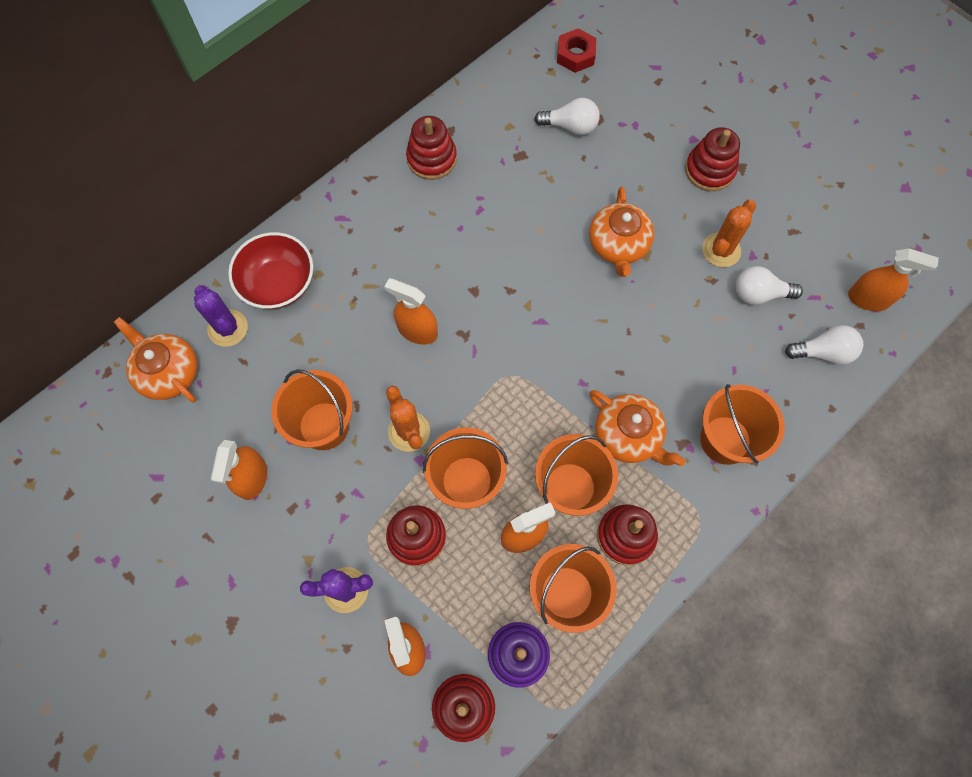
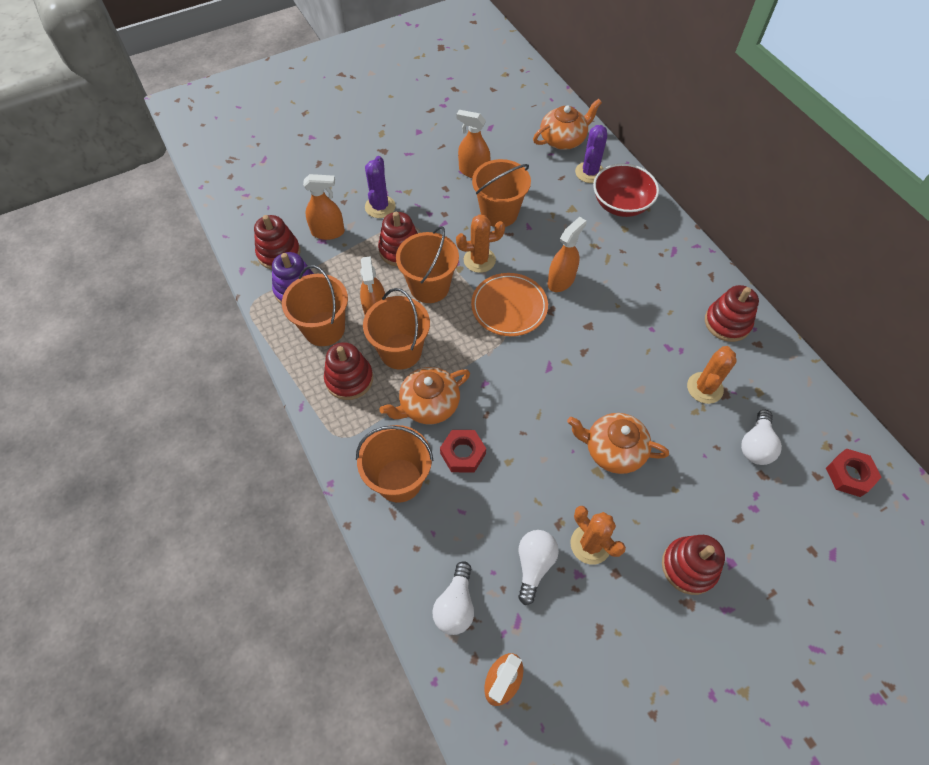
camera: 105 degrees right, 10 degrees down
purple cactus [194,286,248,347] -> purple cactus turned 45 degrees counterclockwise [575,125,607,183]
none -> red nut [440,430,486,473]
none -> orange plate [471,273,548,336]
none -> orange cactus [687,346,737,404]

